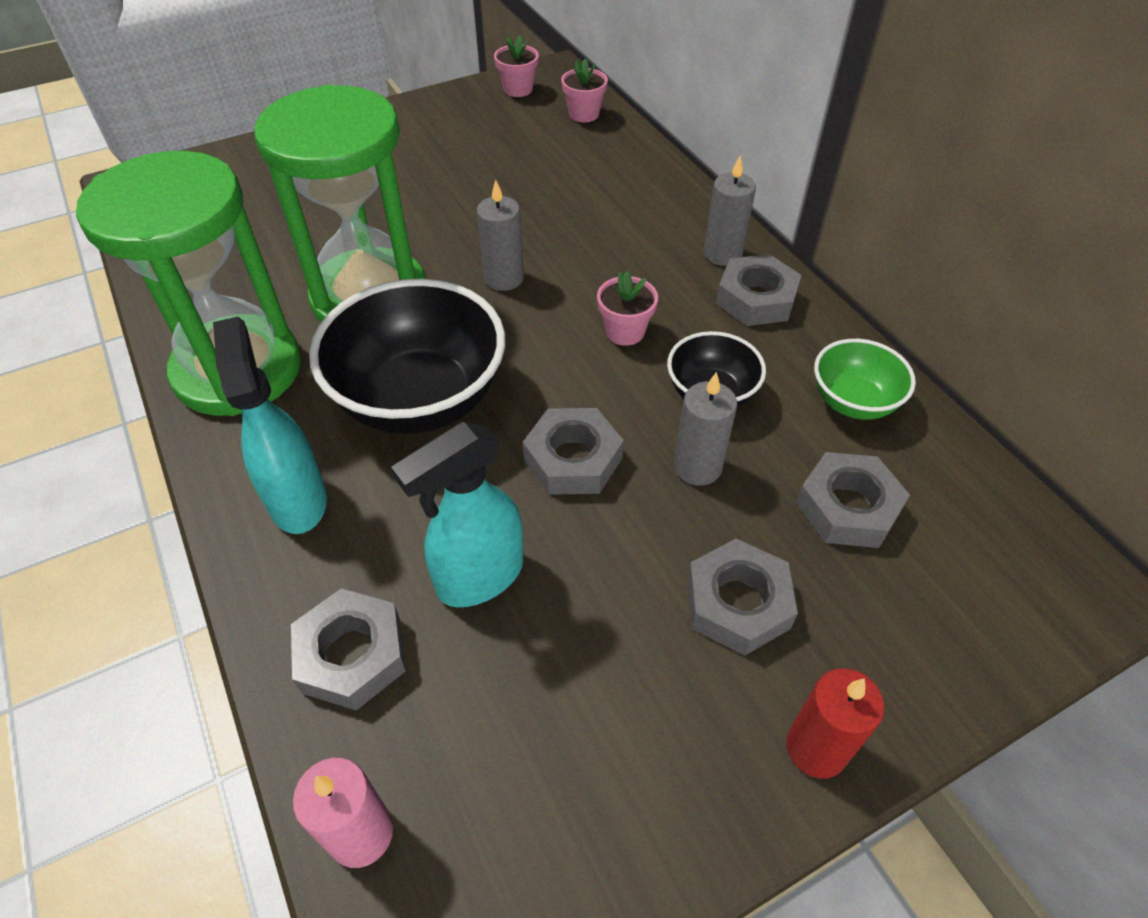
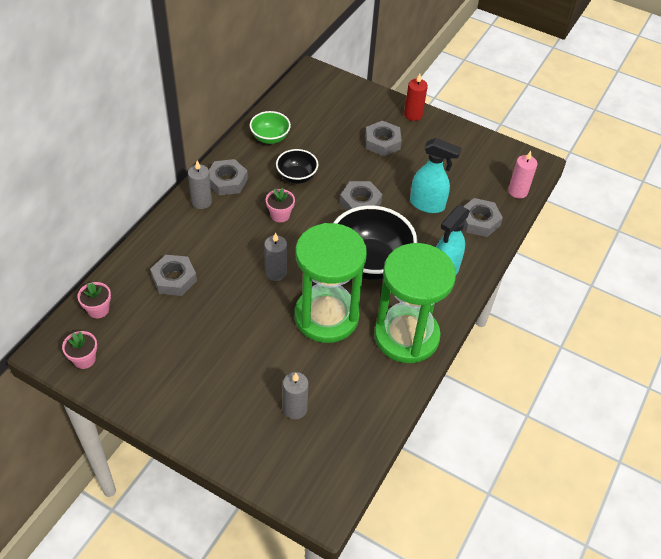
camera: 125 degrees left, 0 degrees up
grey candle [674,372,738,486] -> grey candle moved to [283,372,309,419]
grey nut [796,452,910,548] -> grey nut moved to [150,255,197,296]

